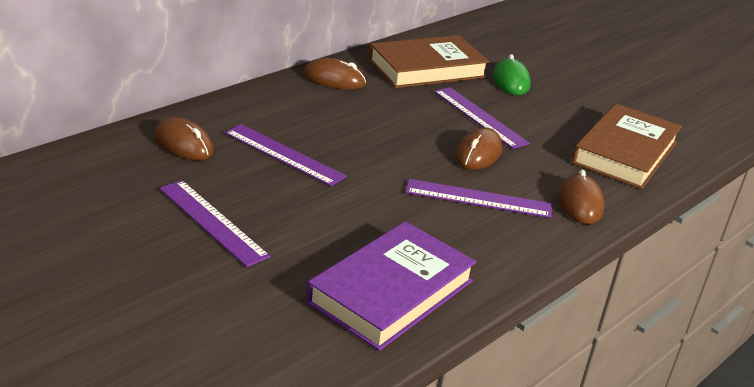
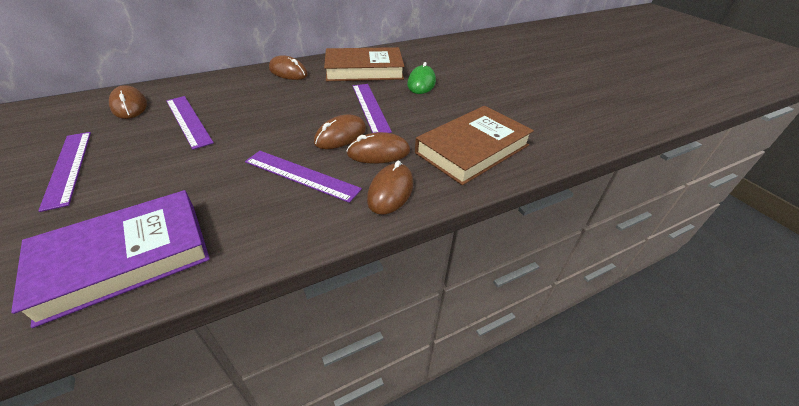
camera: 20 degrees right, 10 degrees up
none -> brown mouse [347,132,410,164]

